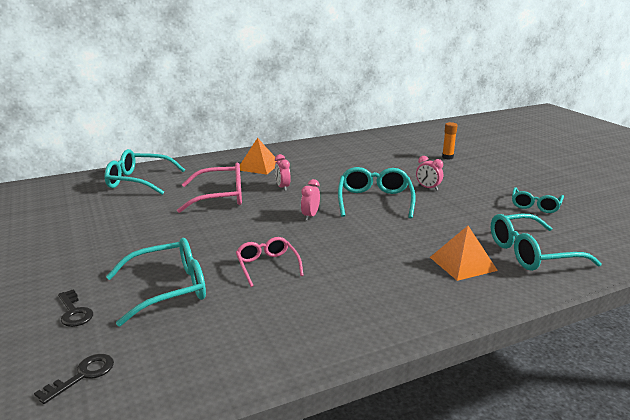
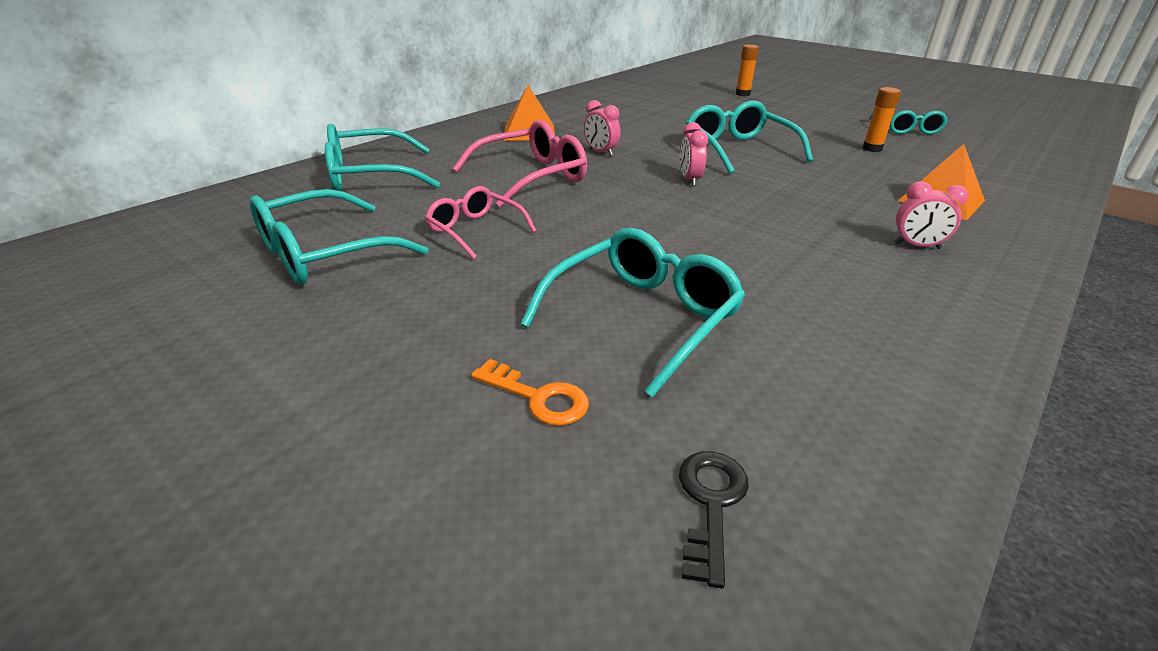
camera: 25 degrees left, 10 degrees up
black key [58,289,93,327] -> orange key [471,359,589,426]
pink glasses [236,237,304,287] -> pink glasses moved to [425,186,537,259]
pink clock [416,156,443,191] -> pink clock moved to [895,181,969,249]
turquoise glasses [491,214,602,271] -> turquoise glasses moved to [249,189,428,284]
none -> orange glue stick [862,87,901,152]

